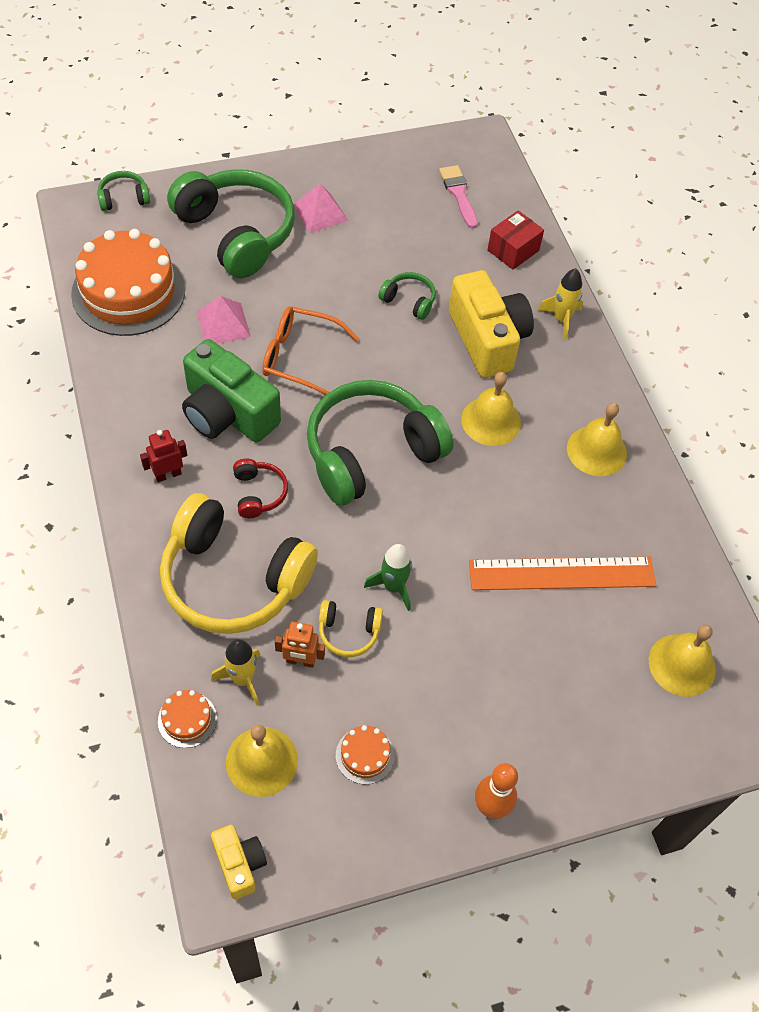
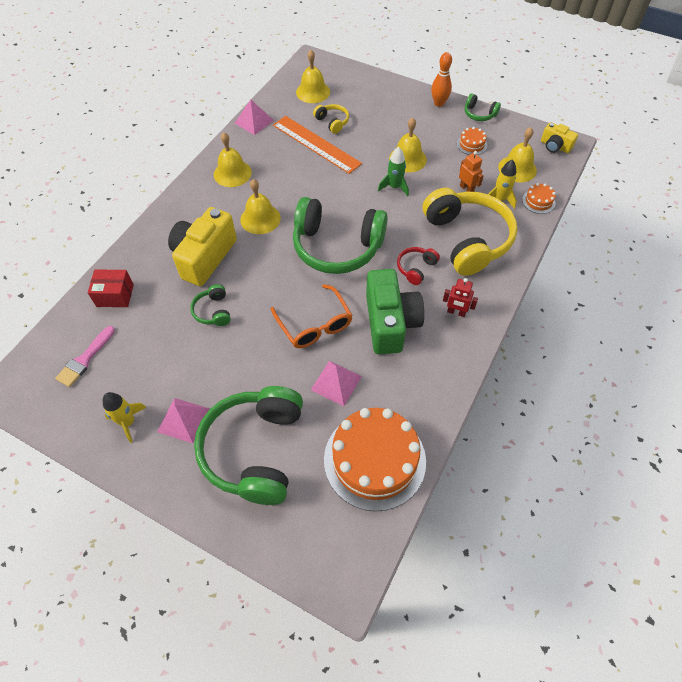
camera: 130 degrees left, 0 degrees up
green headphones [97,171,150,211] -> green headphones moved to [465,94,501,121]
yellow camera [211,825,267,900] -> yellow camera turned 75 degrees counterclockwise [541,122,578,153]
yellow headphones [319,600,383,657] -> yellow headphones moved to [313,104,349,134]
yellow rocket [538,268,583,339] -> yellow rocket moved to [103,392,146,443]
none -> pink pyramid [235,100,274,135]
none -> yellow bell [389,118,427,173]

